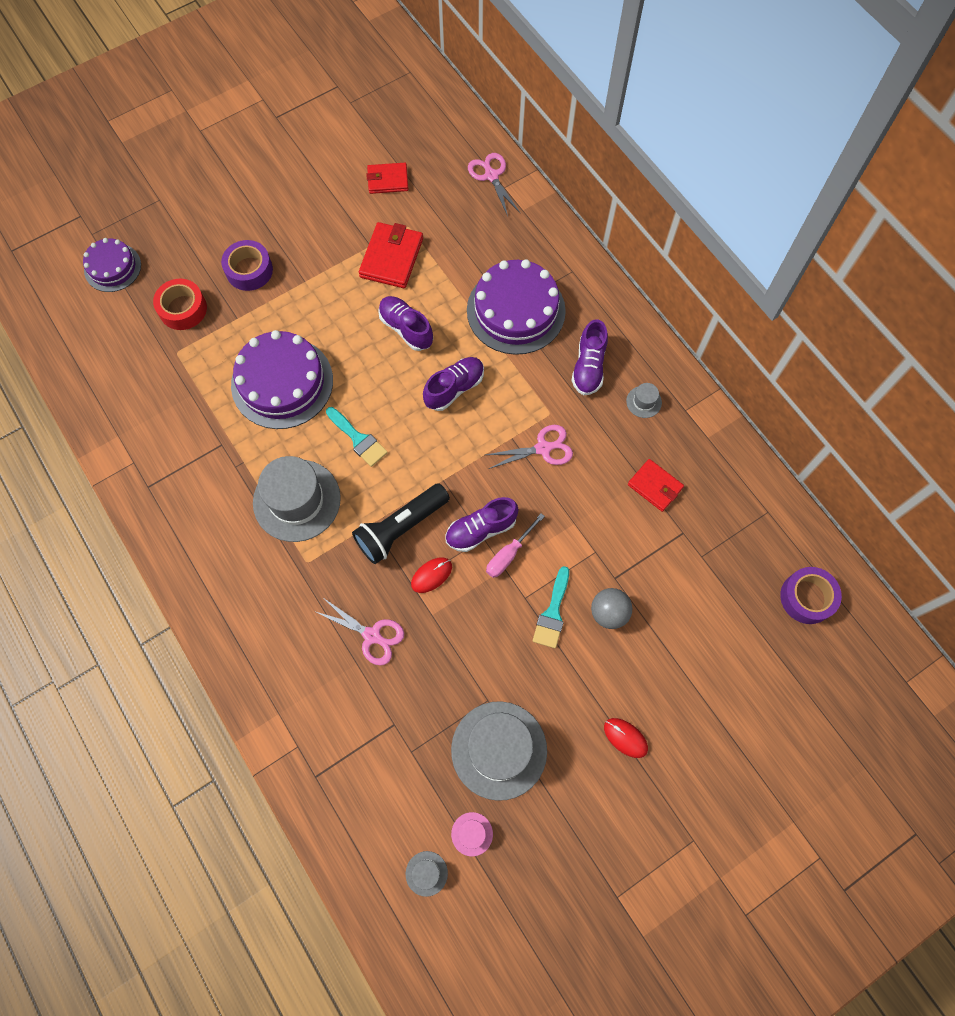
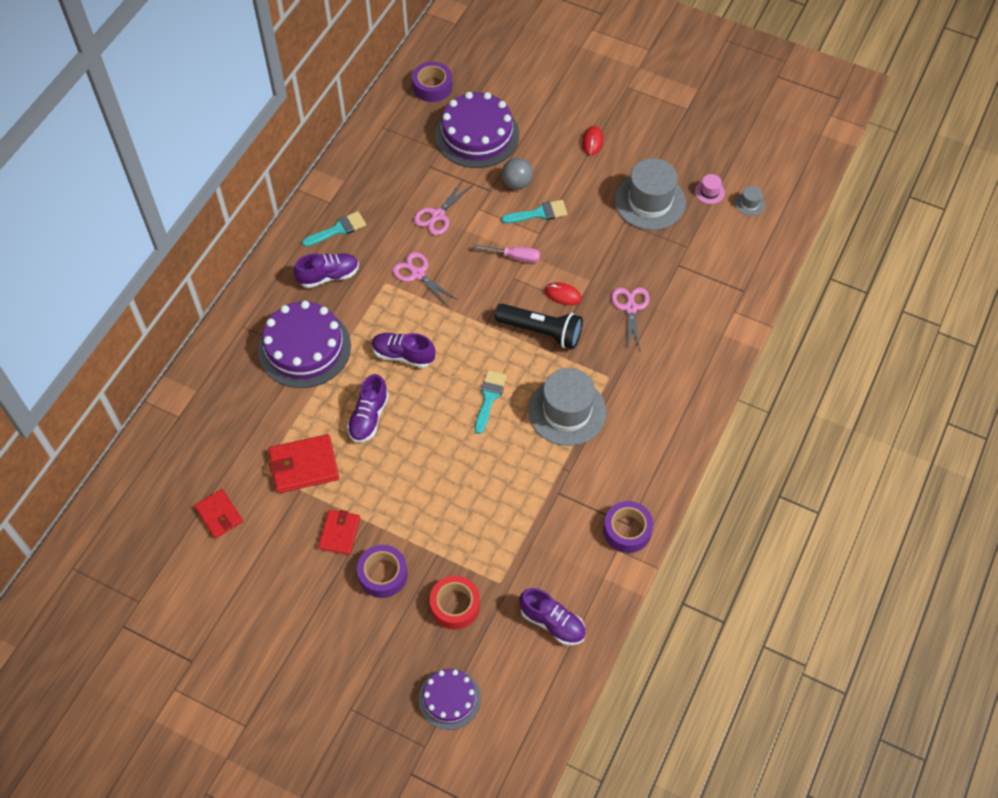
camera: 120 degrees left, 10 degrees down
purple cake [231,330,333,429] -> purple cake moved to [435,92,519,168]
purple shoe [445,497,519,552] -> purple shoe moved to [519,588,586,646]
pink scissors [468,153,520,216] -> pink scissors moved to [414,181,471,235]
grey hat [626,383,662,418] -> turquoise brush [302,211,366,247]
red wallet [628,459,684,512] -> red wallet moved to [318,510,360,555]
none -> purple tape [603,501,653,553]

